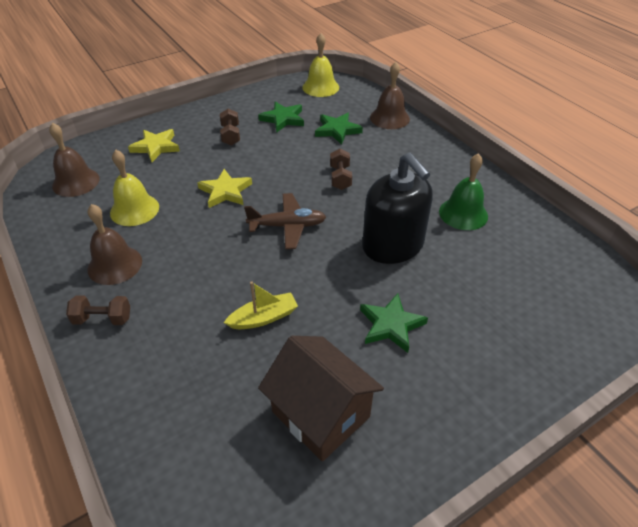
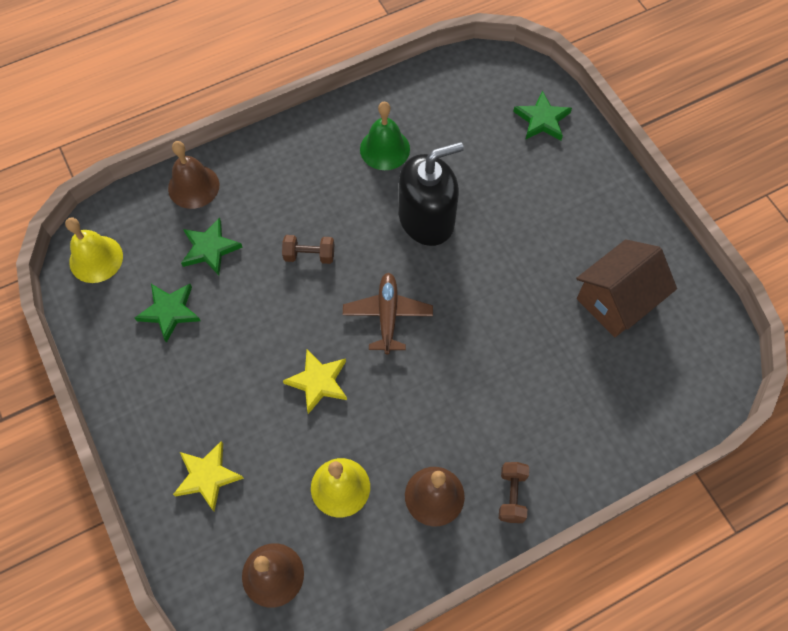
camera: 85 degrees left, 20 degrees up
brown dumbbell [220,109,240,146] -> none
yellow boat [224,282,298,329] -> none
green star [360,293,428,353] -> green star moved to [513,91,572,140]

